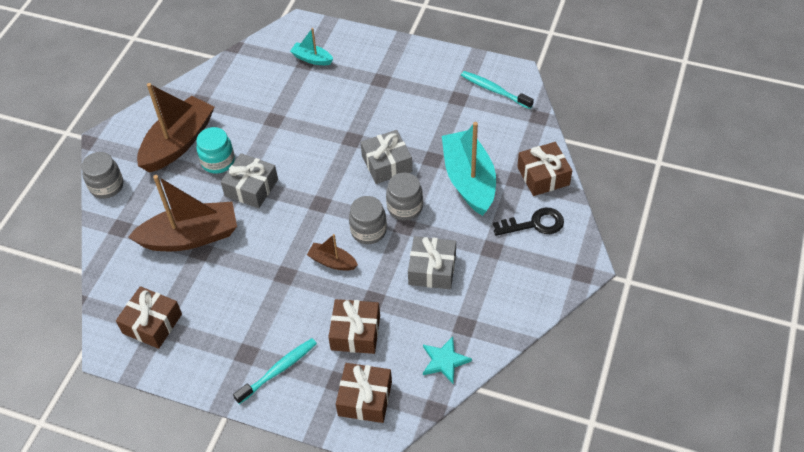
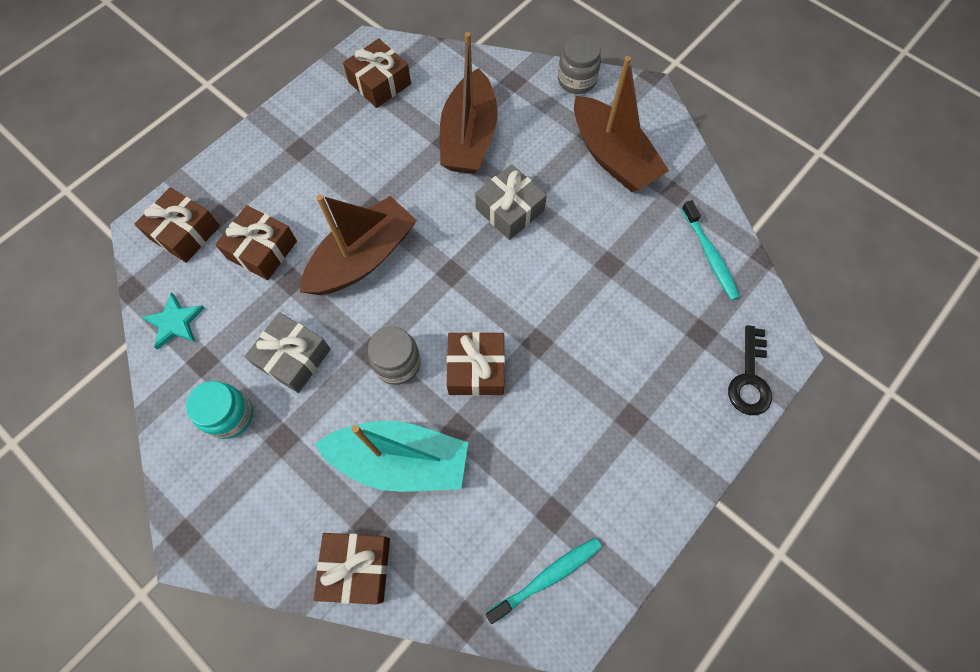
camera: 110 degrees right, 15 degrees up
turquoise jar [196,127,235,174] -> turquoise jar moved to [186,381,253,439]
turquoise toothbrush [233,338,317,404] -> turquoise toothbrush moved to [682,200,740,300]
turquoise boat [290,28,333,65] -> none
brown boat [307,234,358,271] -> brown boat [300,194,417,295], size x2.06
grey jar [349,196,387,244] -> none
grey gift [361,130,412,184] -> brown gift [447,332,505,396]
black key [493,207,564,236] -> black key moved to [728,325,772,415]

